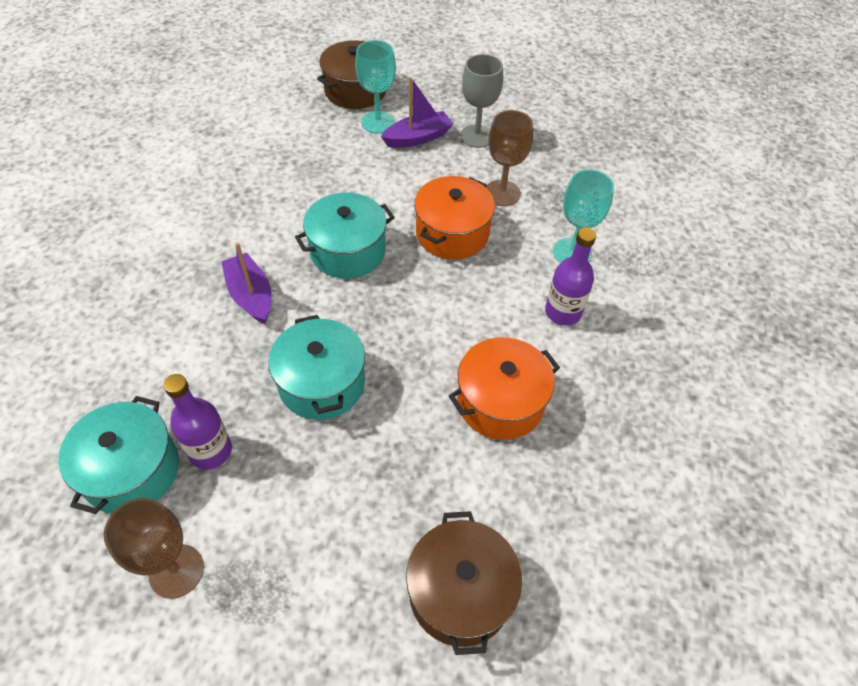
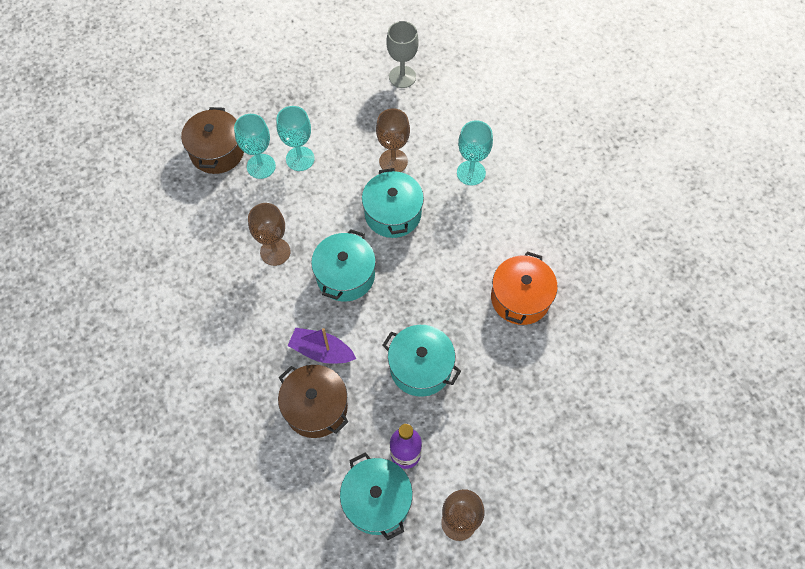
camera: 40 degrees left, 10 degrees up
purple boat [381,77,453,148] -> turquoise goblet [276,106,315,171]
brown pot [406,511,522,655] -> brown pot moved to [278,365,349,438]
orange pot [414,176,495,260] -> turquoise pot [362,168,424,238]
grey goblet [460,54,503,148] -> grey goblet moved to [386,21,419,88]
purple bottle [545,227,596,326] -> none
none -> brown goblet [248,203,291,266]

